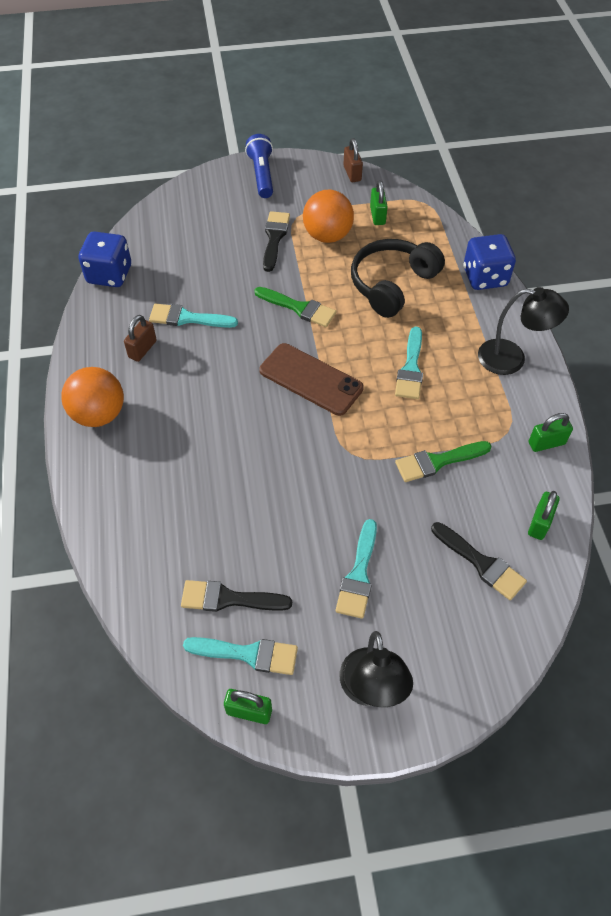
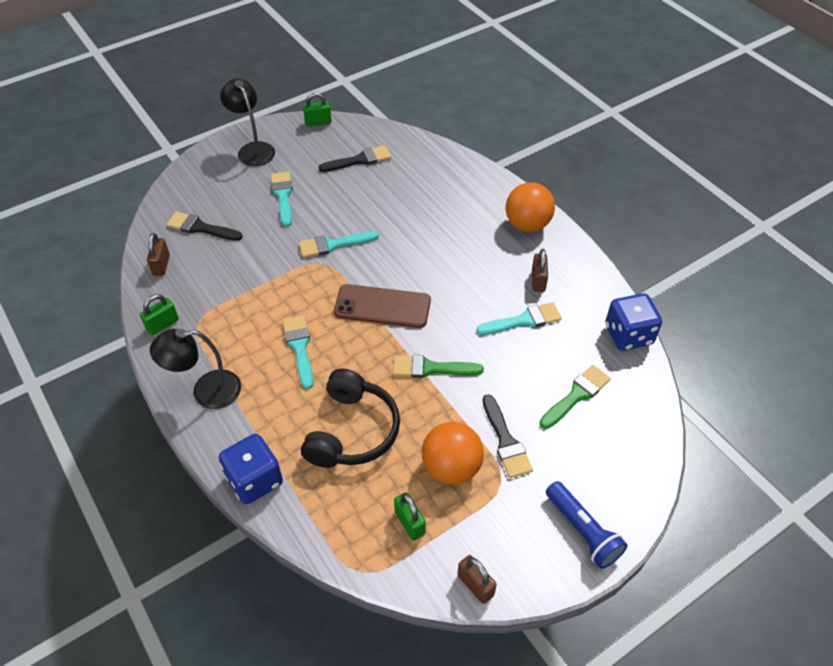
camera: 155 degrees right, 5 degrees down
turquoise brush [183,637,298,675] -> turquoise brush moved to [299,231,379,258]
green brush [395,441,492,482] -> green brush moved to [540,365,611,429]
green padlock [528,491,559,540] -> brown padlock [147,233,170,276]

